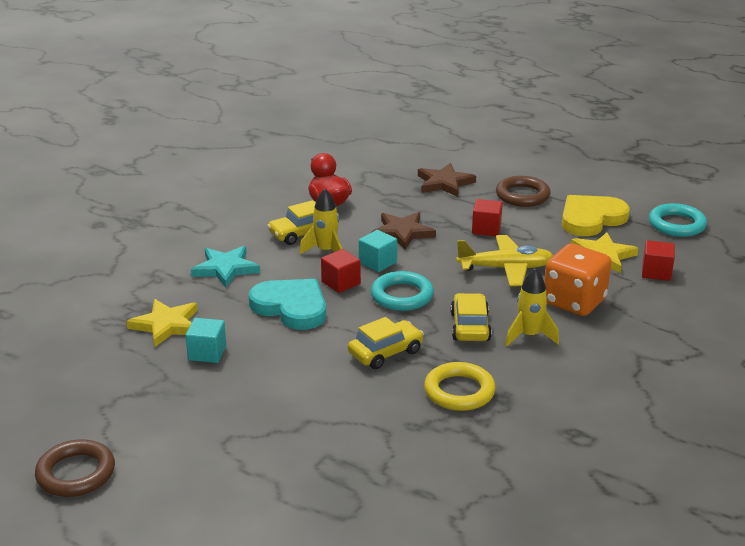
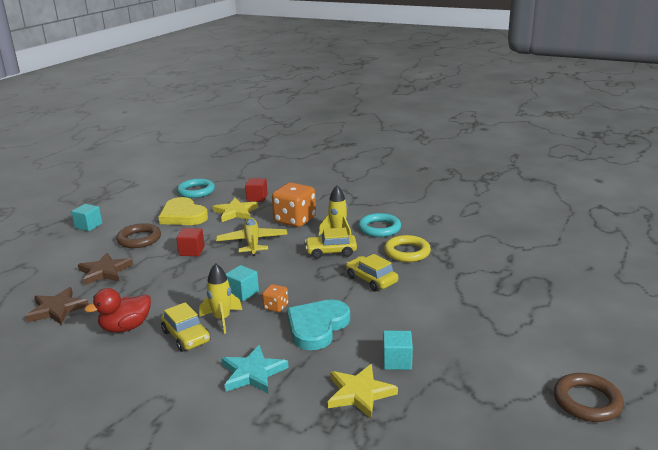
camera: 95 degrees left, 5 degrees down
red cube [321,249,361,293] -> orange dice [262,284,288,312]
brown star [371,212,436,250] -> brown star moved to [25,287,89,325]
turquoise ring [371,271,434,311] -> turquoise ring moved to [358,213,401,237]
none -> turquoise cube [71,204,102,231]

